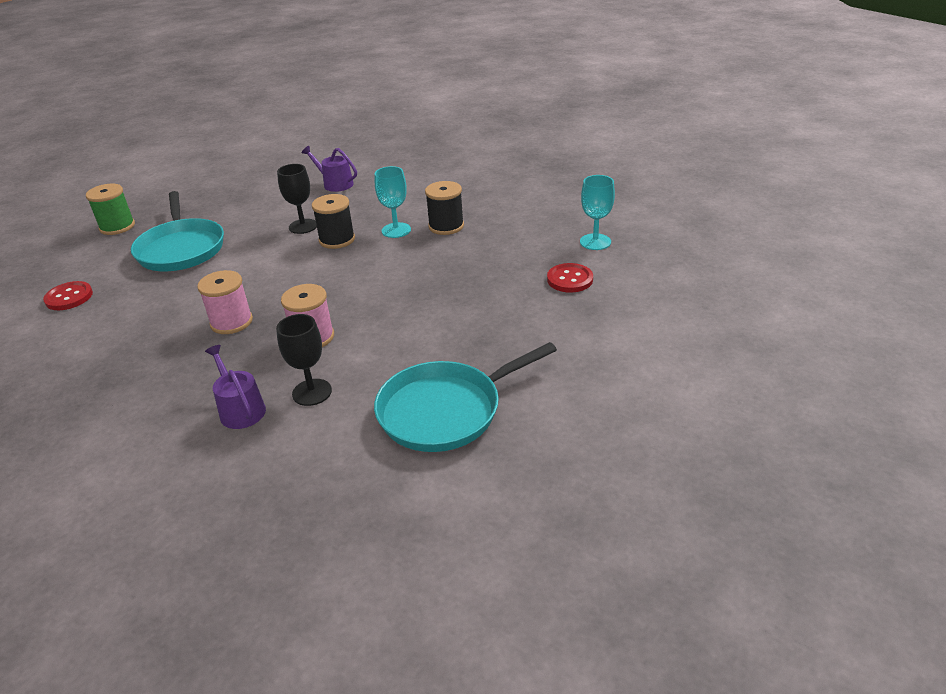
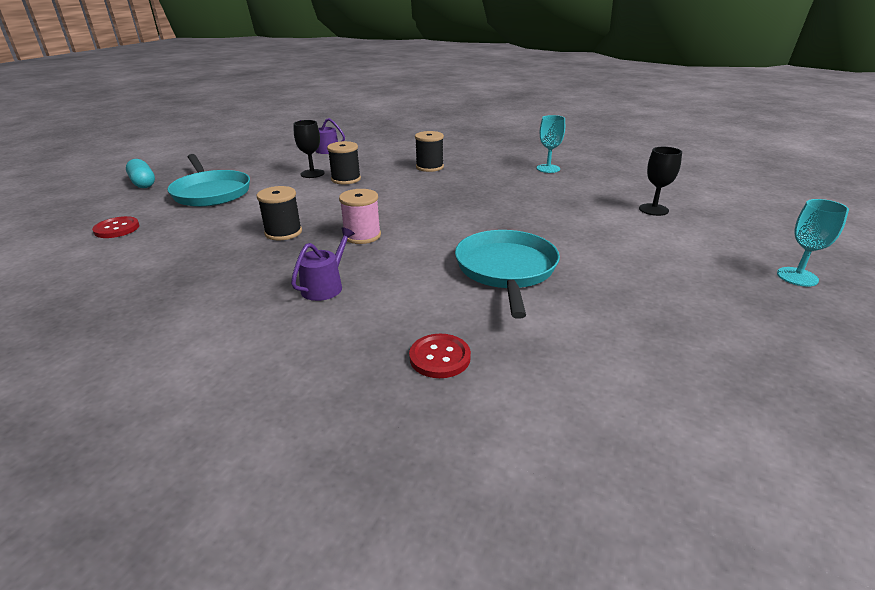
camera: 15 degrees left, 5 degrees down
green spool [86,184,135,235] -> turquoise capsule [126,159,155,188]
pink spool [197,270,253,334] -> black spool [256,186,302,241]
purple watering can [205,345,266,429] -> purple watering can turned 75 degrees clockwise [291,227,355,301]
black goblet [276,314,332,406] -> black goblet moved to [639,147,682,216]
turquoise pan [374,342,557,452] -> turquoise pan turned 135 degrees clockwise [455,230,560,319]
turquoise goblet [375,166,411,238] -> turquoise goblet moved to [777,199,849,286]
red button [547,263,593,292] -> red button moved to [409,334,471,378]

